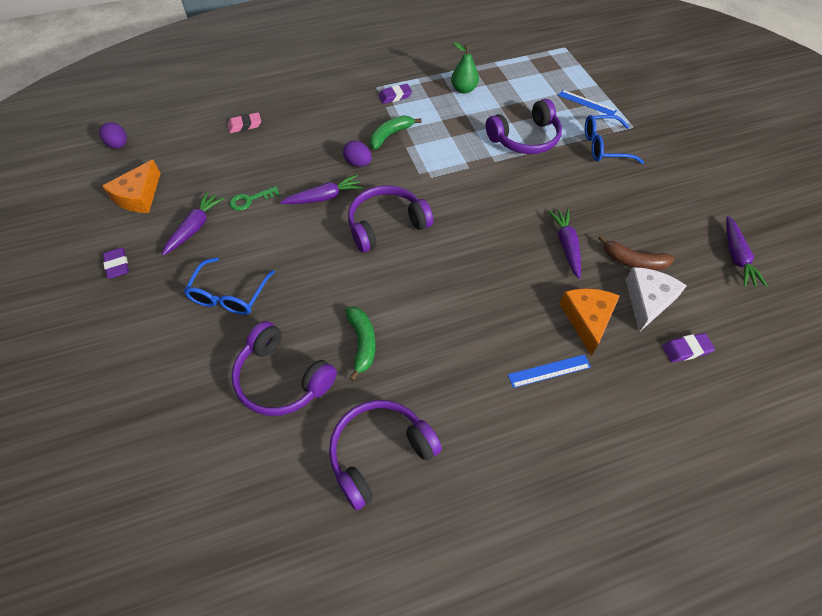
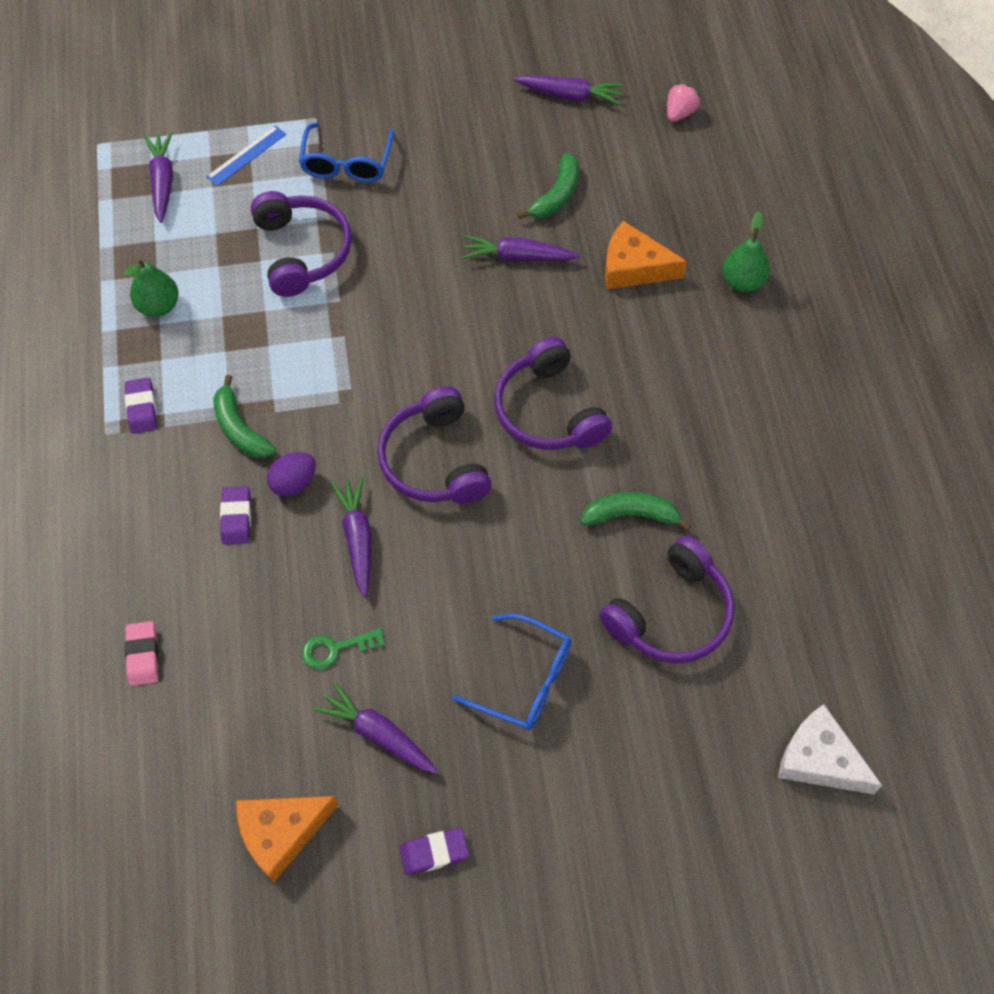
camera: 80 degrees left, 5 degrees up
purple egg [99,122,127,149] -> none
orange cheese [102,160,161,213] -> orange cheese turned 120 degrees clockwise [236,796,338,882]
green key [229,186,280,211] -> green key turned 90 degrees clockwise [302,628,385,669]
purple headphones [329,400,442,510] -> purple headphones moved to [494,337,612,450]
blue ruler [508,354,591,388] -> none
brown banana [598,235,675,270] -> green banana [517,153,579,219]
white cheese [626,267,687,332] -> white cheese moved to [778,704,882,794]
purple eraser [662,333,715,362] -> purple eraser moved to [220,486,251,545]
none -> purple carrot [144,132,173,223]
none -> pink strawberry [667,83,700,122]
none -> green pear [722,211,770,292]

